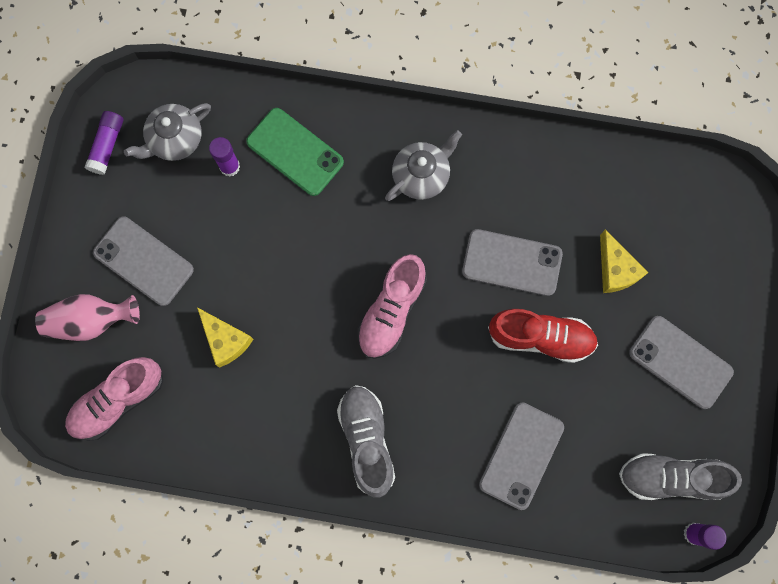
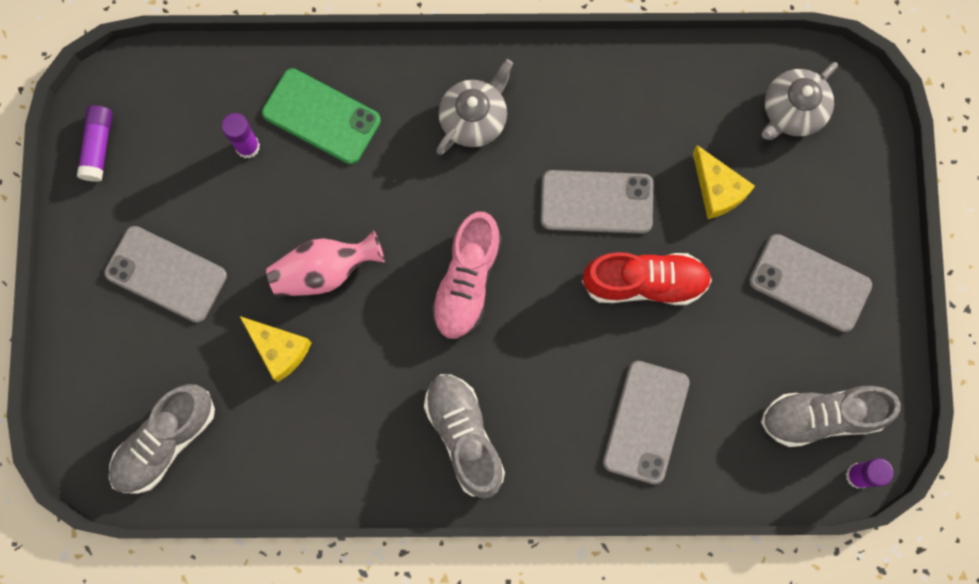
camera: 10 degrees left, 0 degrees up
pink vase [35,294,140,341] -> pink vase moved to [266,230,385,297]
pink shoe [65,357,163,441] -> grey shoe [109,384,215,494]
grey teapot [124,103,211,161] -> grey teapot moved to [762,62,838,140]

